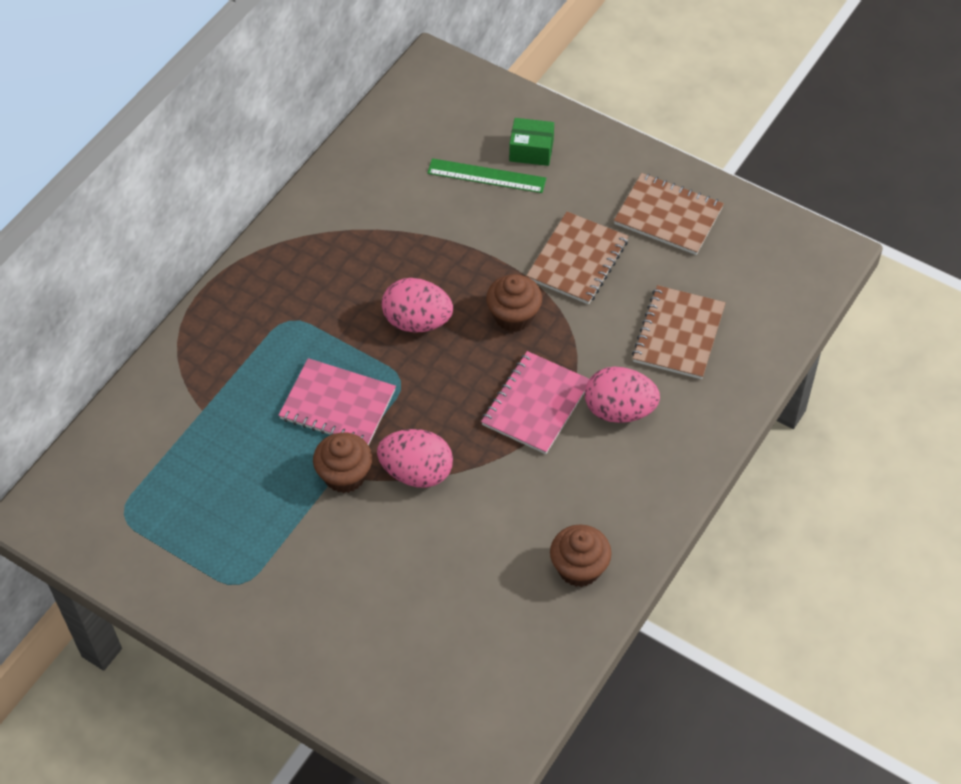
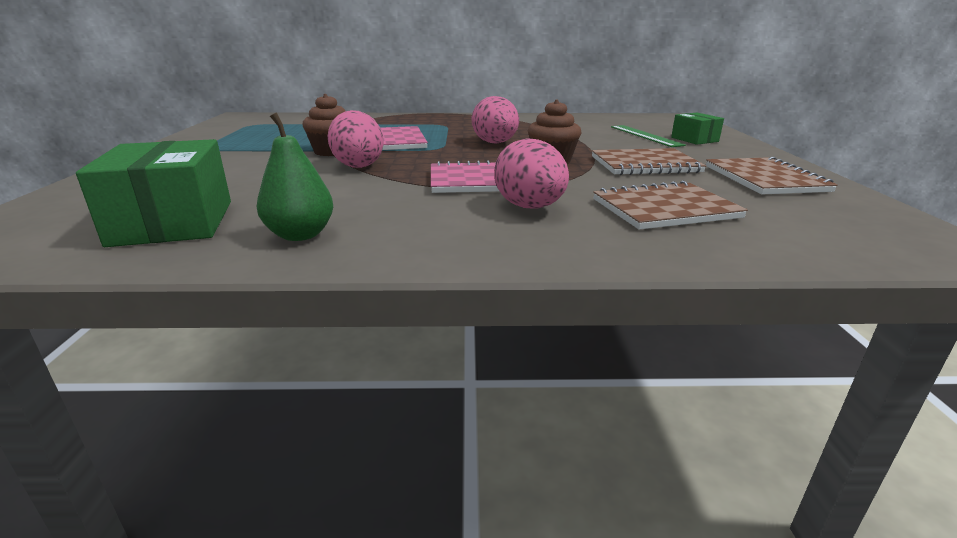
camera: 55 degrees right, 30 degrees down
brown cupcake [550,524,612,587] -> green pear [257,112,333,241]
none -> green box [76,139,231,247]

